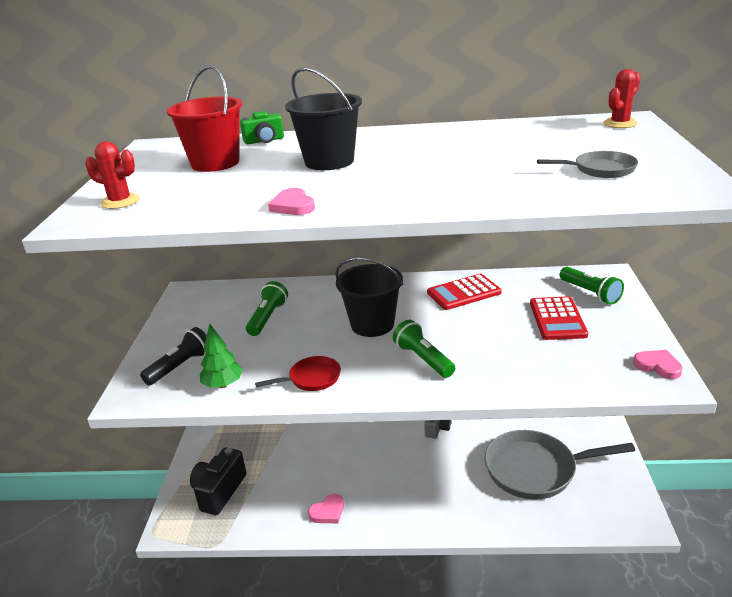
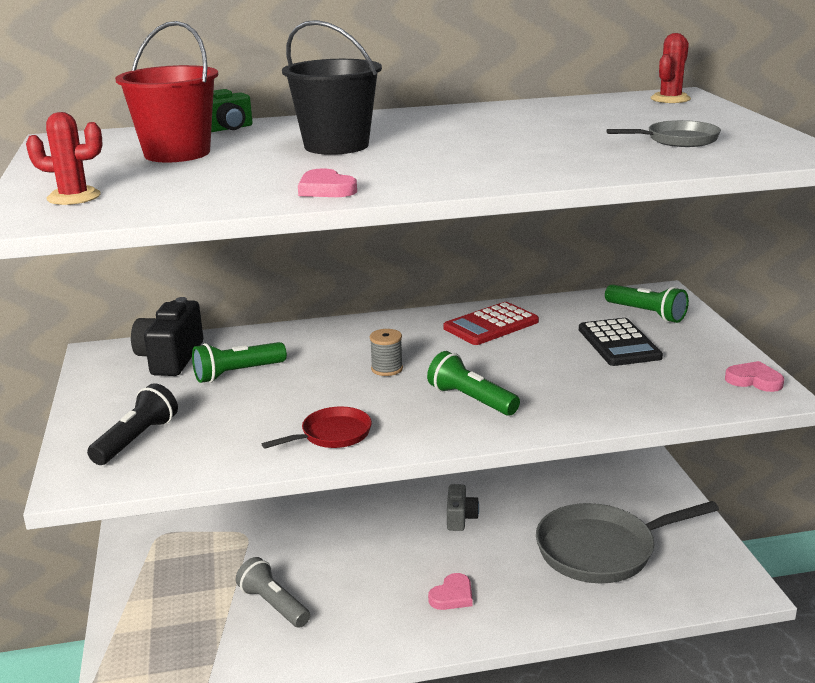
camera: 15 degrees left, 5 degrees down
black camera [190,447,246,515] -> black camera moved to [131,297,203,376]
green tree [200,324,243,388] -> none
green flashlight [246,281,288,336] -> green flashlight turned 120 degrees counterclockwise [192,342,287,383]
pink heart [308,494,344,523] -> pink heart moved to [428,573,472,610]
black bucket [335,257,403,337] -> grey spool [370,329,403,376]
red calculator [530,296,588,340] -> black calculator [579,318,663,366]
none -> grey flashlight [236,557,310,628]

